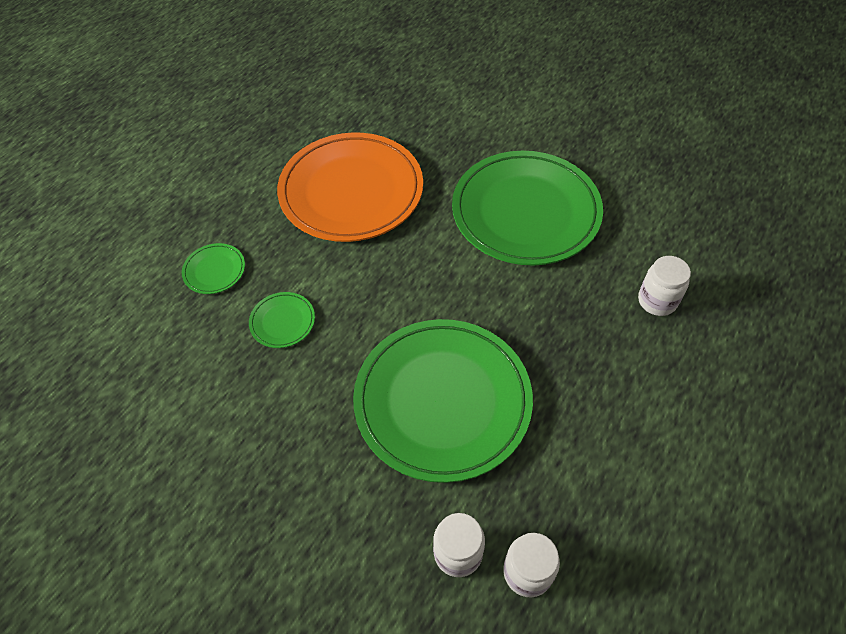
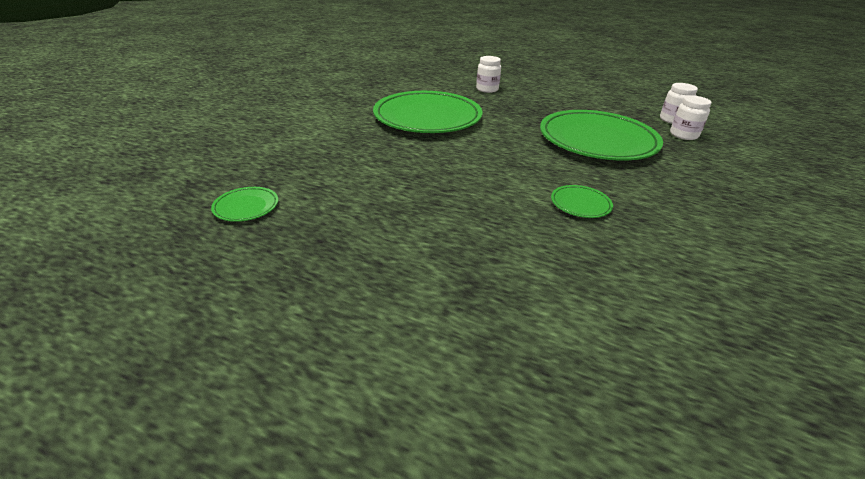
camera: 100 degrees left, 20 degrees down
green plate [182,243,245,294] -> green plate moved to [211,187,278,222]
orange plate [277,132,423,242] -> none

